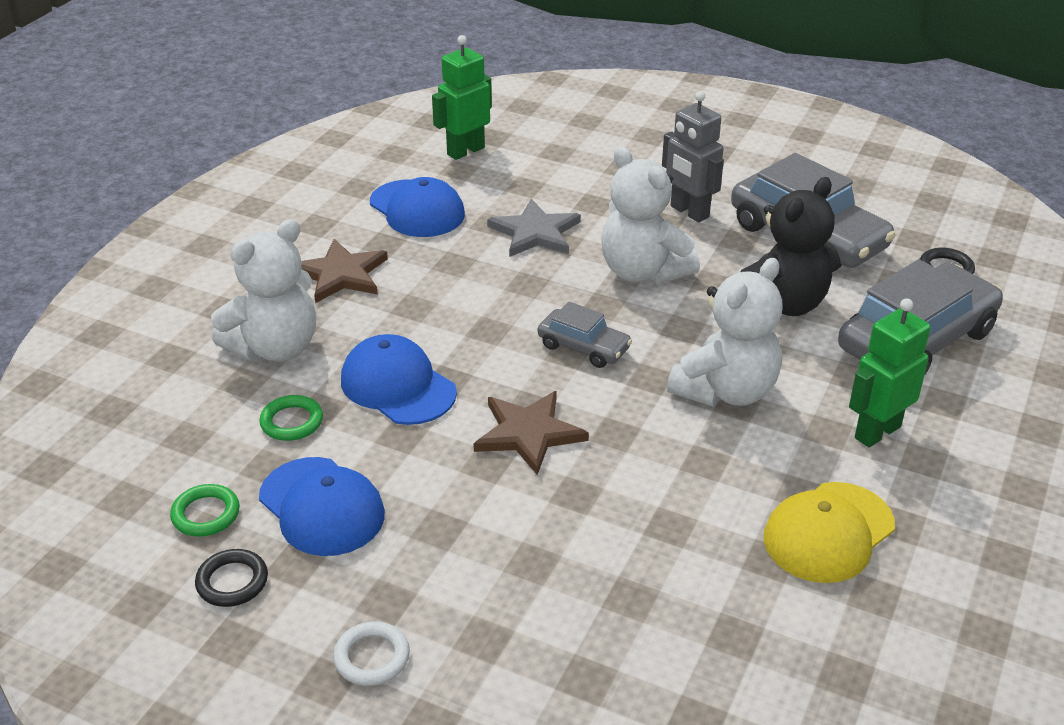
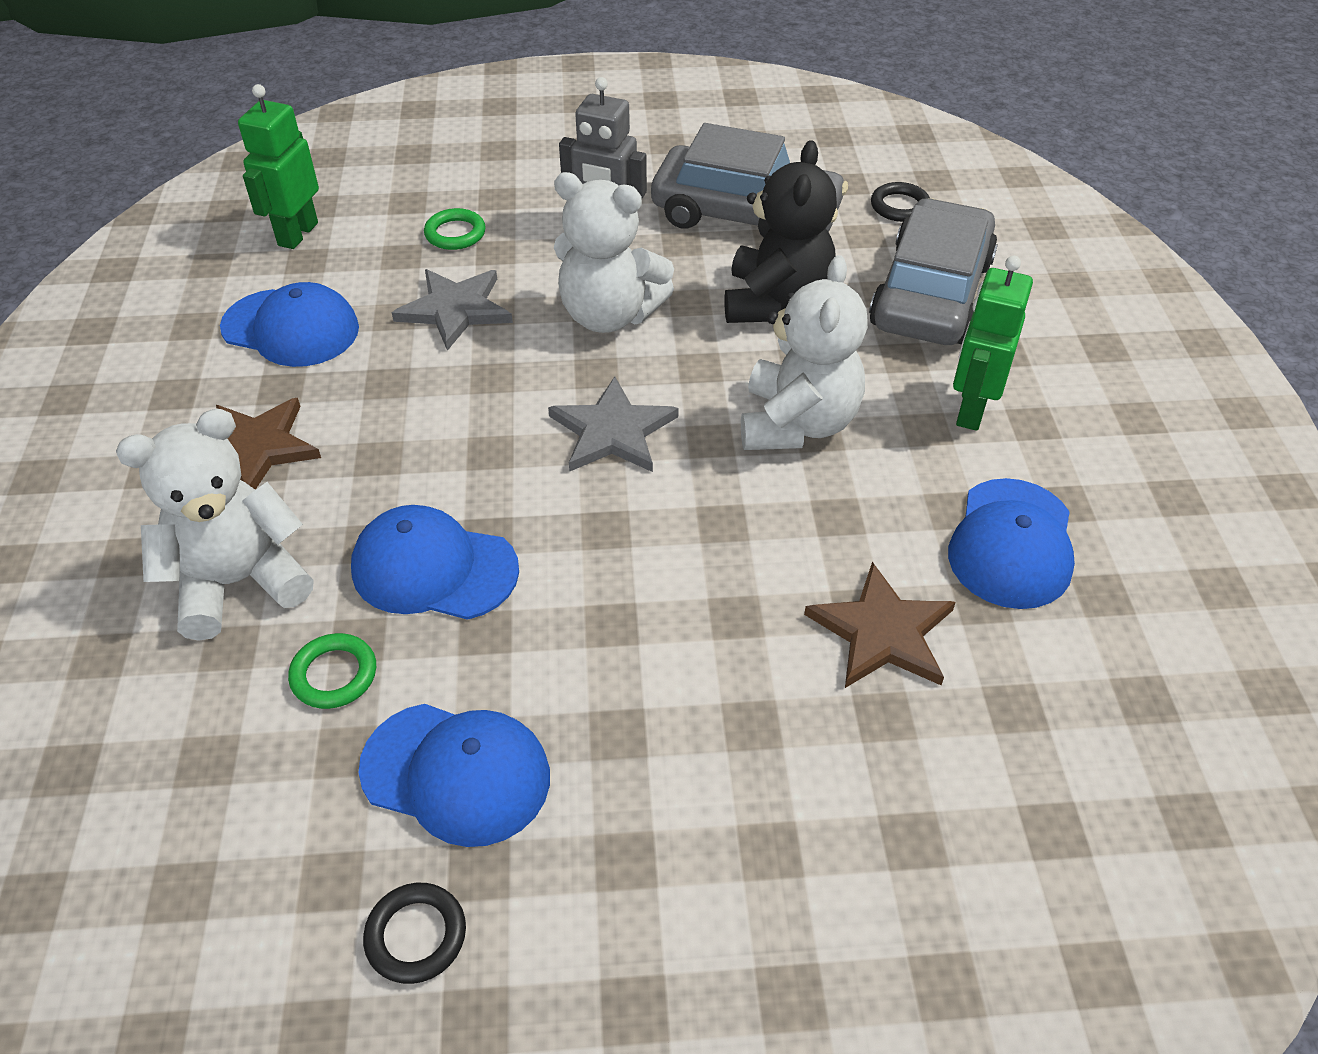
camera: 30 degrees left, 10 degrees up
green ring [170,484,240,537] -> green ring moved to [424,208,486,250]
white teddy bear [211,219,316,362] -> white teddy bear turned 135 degrees counterclockwise [116,409,314,641]
white ring [333,621,410,686] -> none
brown star [473,391,589,475] -> brown star moved to [804,562,956,688]
grey car [538,301,632,368] -> grey star [548,376,678,472]
yellow cap [764,482,895,583] -> blue cap [948,478,1075,609]

